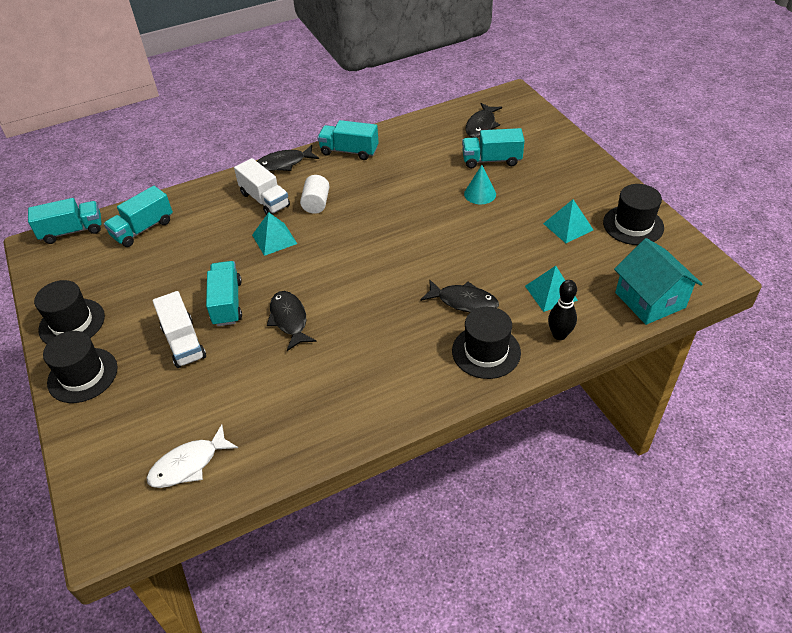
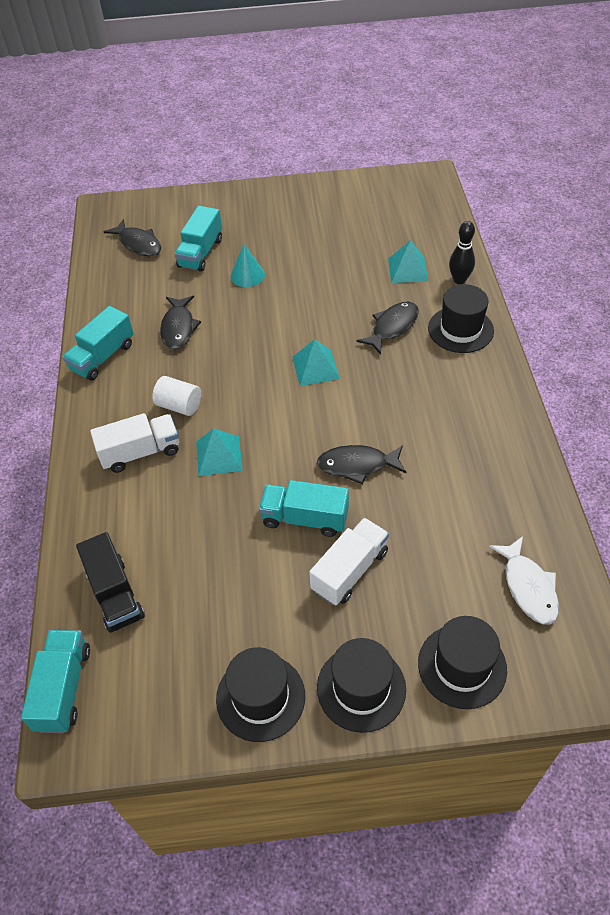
camera: 70 degrees left, 5 degrees up
turquoise truck [104,186,173,247] -> black truck [76,532,145,633]
white truck [153,291,206,368] -> white truck turned 45 degrees counterclockwise [309,518,389,605]
black fish [257,145,319,171] -> black fish moved to [160,296,201,349]
turquoise pyramid [543,199,593,243] -> turquoise pyramid moved to [292,339,340,386]
black hat [603,184,664,245] -> black hat moved to [418,616,507,709]
turquoise house [614,238,702,325] -> none

